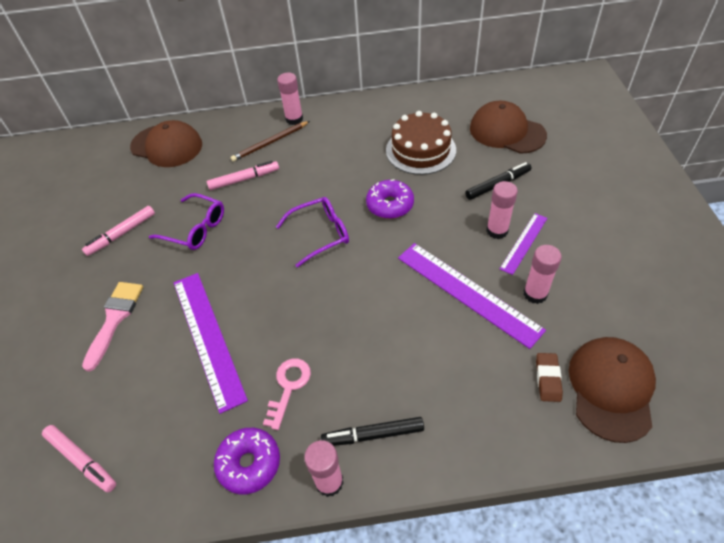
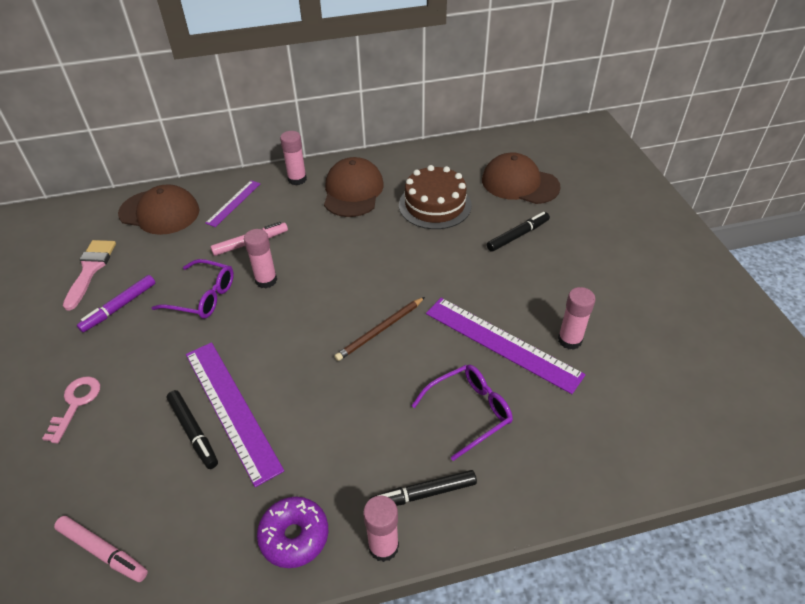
camera: 10 degrees left, 5 degrees down
pink marker [82,206,155,256] -> purple marker [77,275,155,332]
pink brush [82,282,143,372] -> pink brush moved to [63,240,116,310]
brown pencil [230,121,310,162] -> brown pencil moved to [334,297,425,361]
pink key [263,358,311,430] -> pink key moved to [42,376,100,444]
purple glasses [276,197,349,268] -> purple glasses moved to [412,364,513,461]
purple donut [366,179,414,219] -> none
pink glue stick [486,181,518,239] -> pink glue stick moved to [244,229,277,289]
purple ruler [500,213,547,275] -> purple ruler moved to [205,180,261,227]
brown eraser [536,353,563,402] -> none
brown cap [569,337,656,443] -> brown cap moved to [324,157,384,217]
none -> black marker [167,390,218,469]

